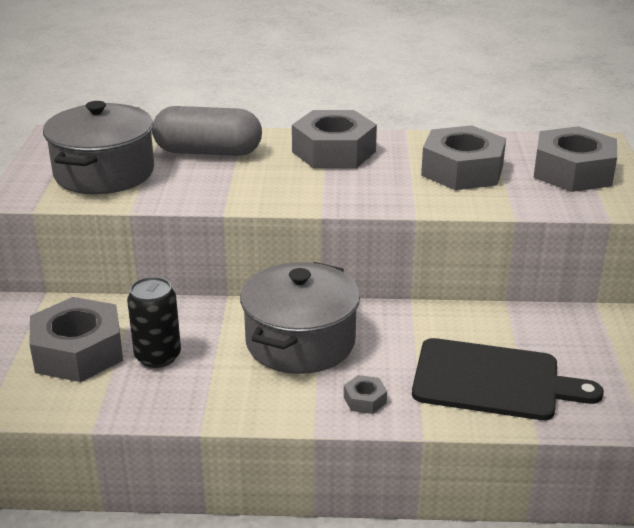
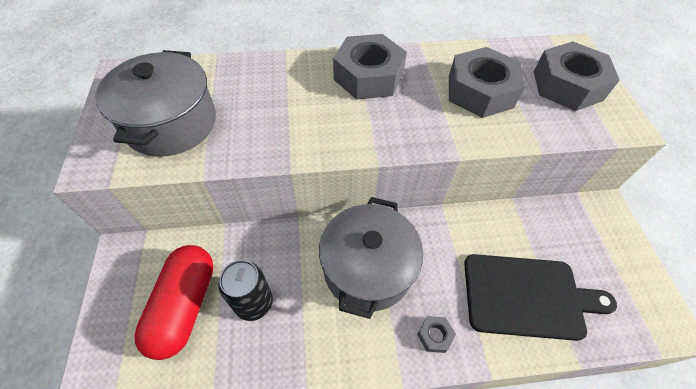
camera: 10 degrees left, 25 degrees up
grey nut [29,297,123,382] -> red capsule [134,245,214,360]
grey capsule [152,106,262,156] -> none

